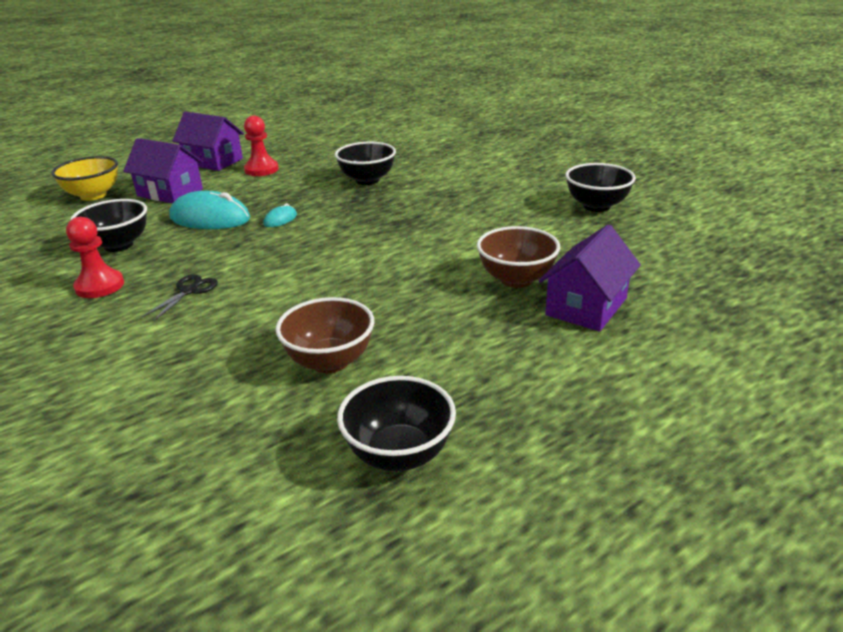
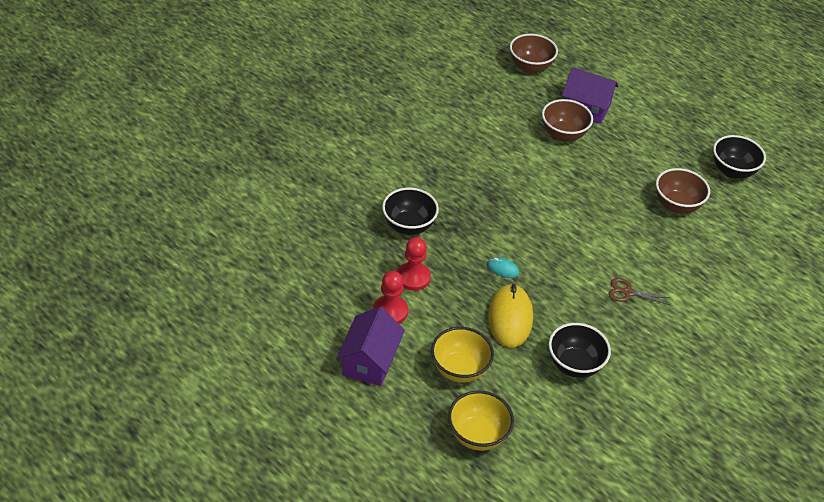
camera: 105 degrees left, 15 degrees up
red pawn [66,217,124,298] -> red pawn moved to [397,237,431,291]
purple house [123,138,203,203] -> yellow bowl [431,327,494,383]
black scissors [142,274,218,322] -> brown scissors [609,278,670,305]
turquoise mouse [169,191,250,229] -> yellow mouse [488,284,533,348]
black bowl [566,163,636,212] -> none
none -> brown bowl [510,34,558,73]

